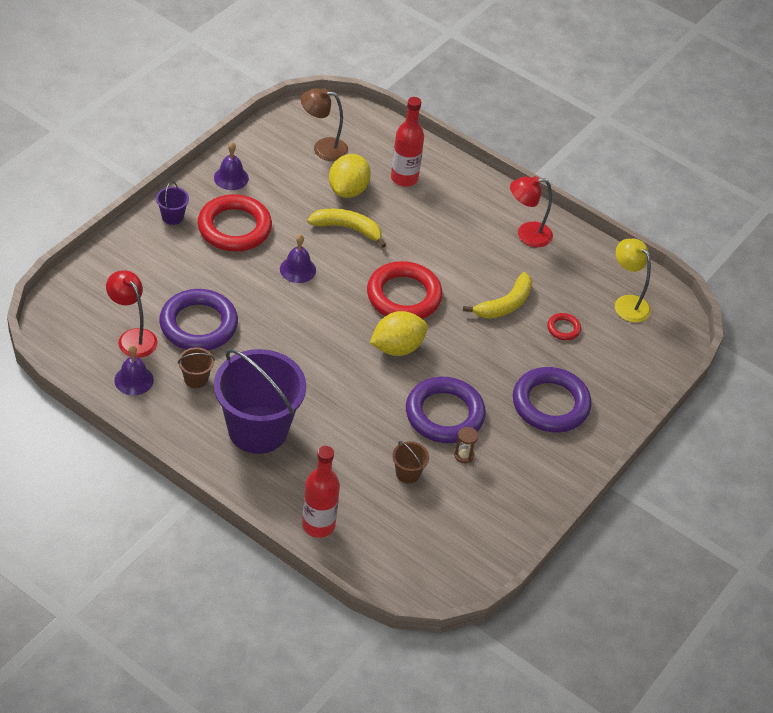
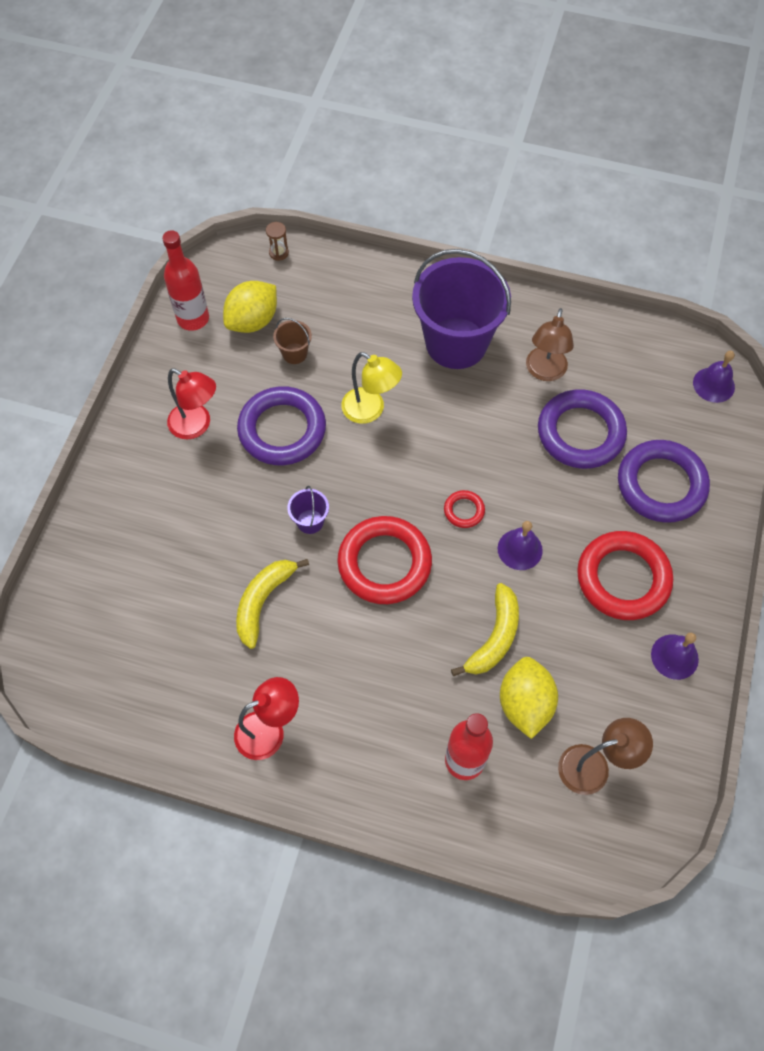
camera: 165 degrees right, 15 degrees up
red lamp [106,270,158,358] -> red lamp moved to [167,369,216,439]
purple bell [114,345,154,395] -> purple bell moved to [693,351,735,403]
purple bucket [156,181,189,225] -> purple bucket moved to [287,486,329,534]
brown bucket [178,347,215,388] -> brown lamp [526,308,574,381]
red bottle [302,446,340,538] -> red bottle moved to [162,230,209,331]
yellow banana [307,209,386,248] -> yellow banana turned 60 degrees counterclockwise [451,583,519,676]
yellow lemon [370,311,428,356] -> yellow lemon moved to [223,281,277,333]
brown hourglass [454,427,478,463] -> brown hourglass moved to [266,222,289,261]
purple ring [513,367,592,432] -> purple ring moved to [618,440,710,523]
red ring [547,313,581,340] -> red ring moved to [444,490,485,528]
yellow lamp [615,239,651,323] -> yellow lamp moved to [341,352,402,424]

